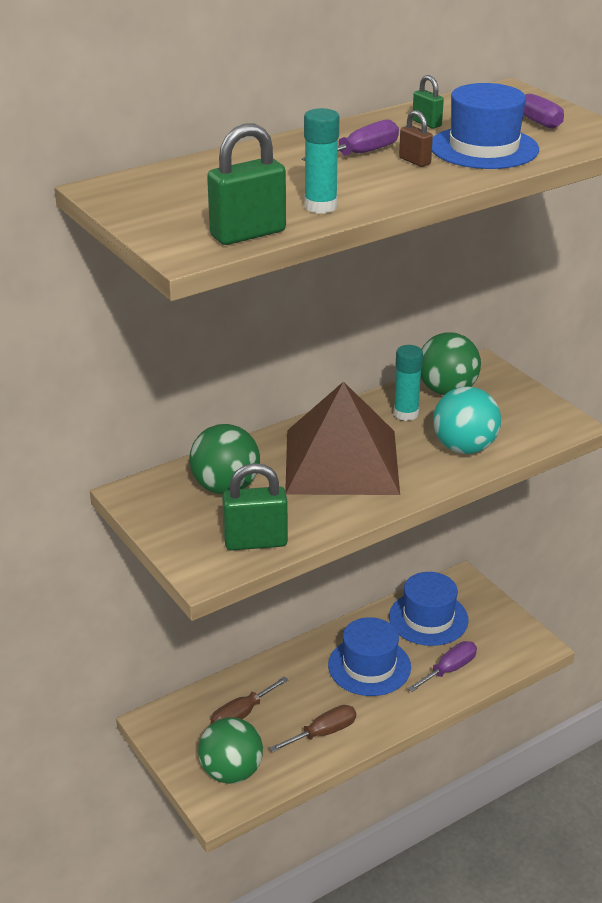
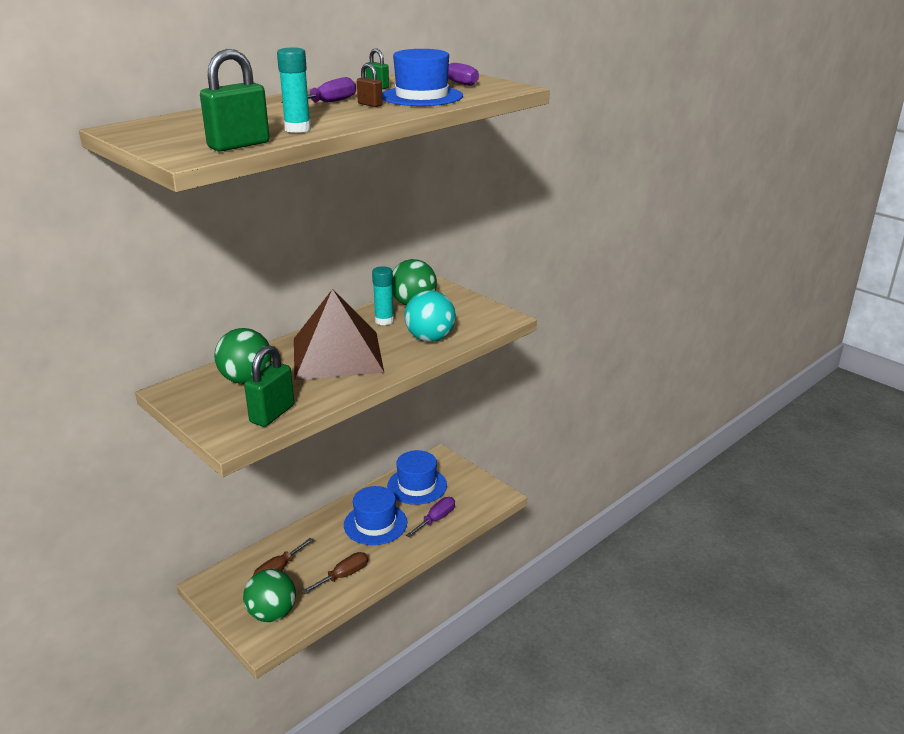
camera: 10 degrees left, 5 degrees down
green padlock [222,463,288,551] -> green padlock turned 45 degrees counterclockwise [244,345,294,427]

